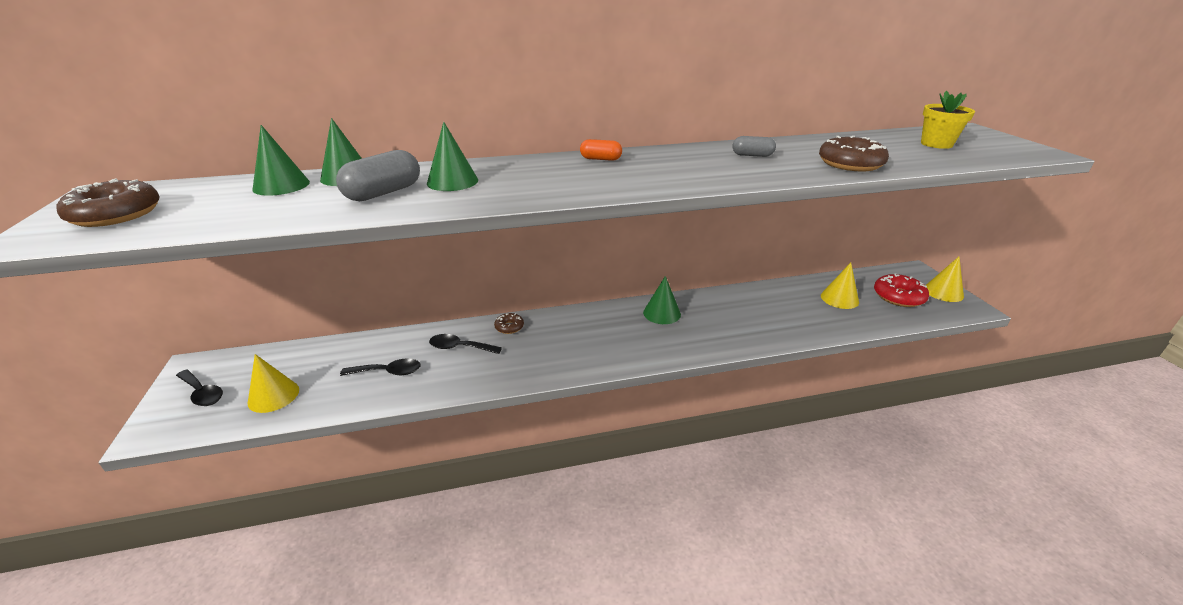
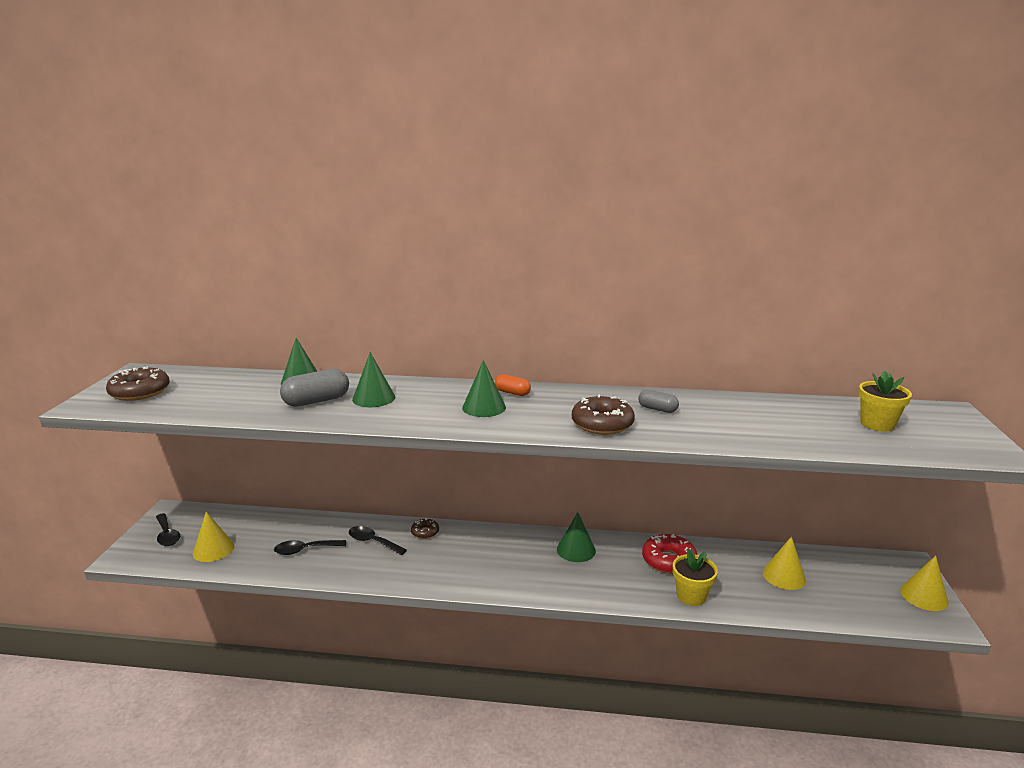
camera: 20 degrees right, 10 degrees down
green cone [253,125,310,196] -> green cone moved to [462,360,506,417]
black spoon [340,359,421,376] -> black spoon turned 150 degrees clockwise [274,540,346,555]
brown donut [819,136,889,172] -> brown donut moved to [572,395,635,435]
red donut [874,273,929,307] -> red donut moved to [642,534,697,574]
none -> yellow flower pot [673,548,718,606]

